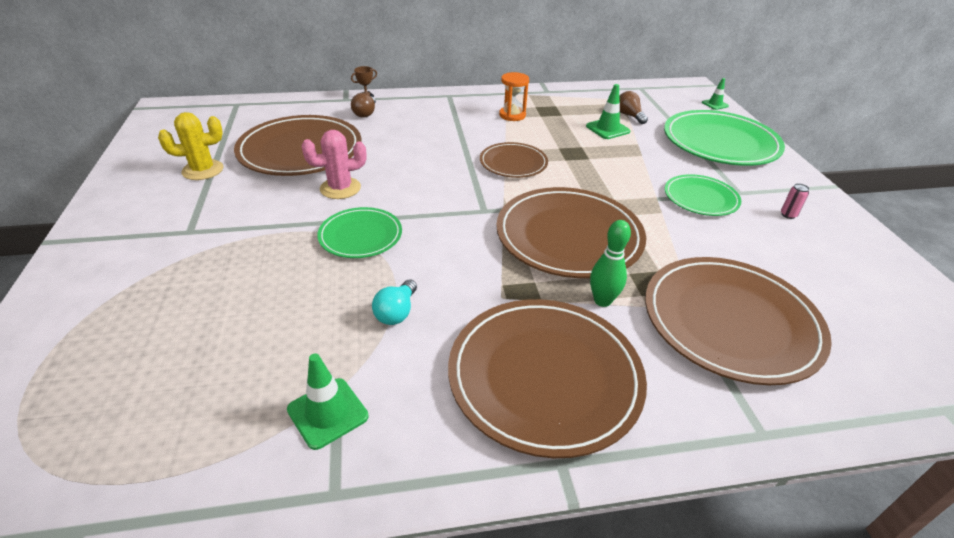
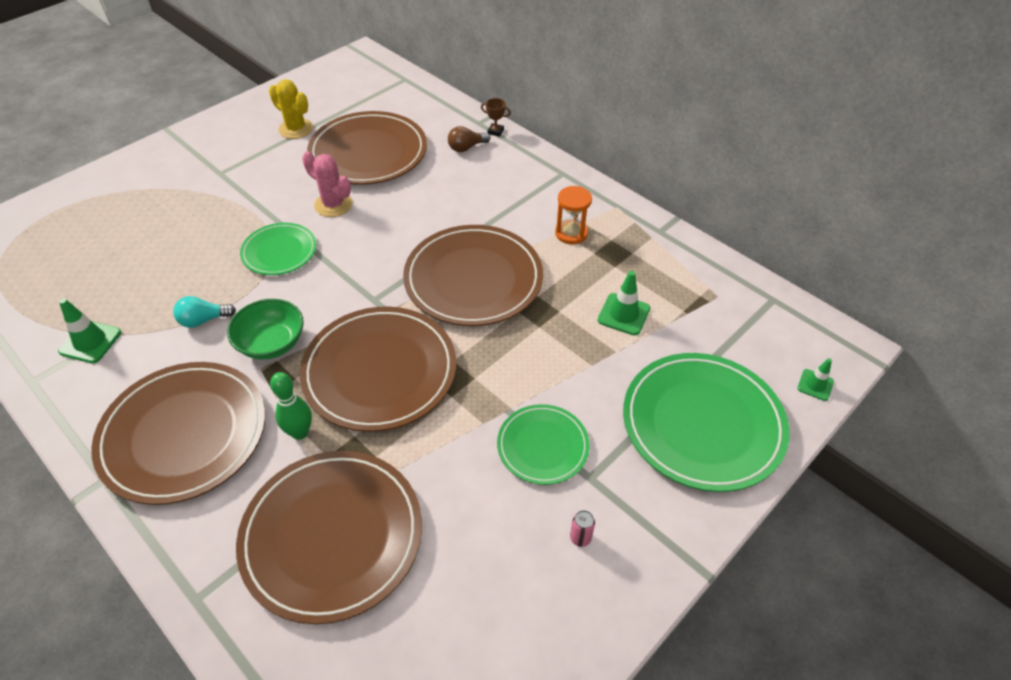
camera: 55 degrees right, 10 degrees up
brown plate [480,142,548,178] -> brown plate [403,225,543,326], size x1.80
brown light bulb [619,91,648,124] -> none
none -> green bowl [227,299,304,360]

